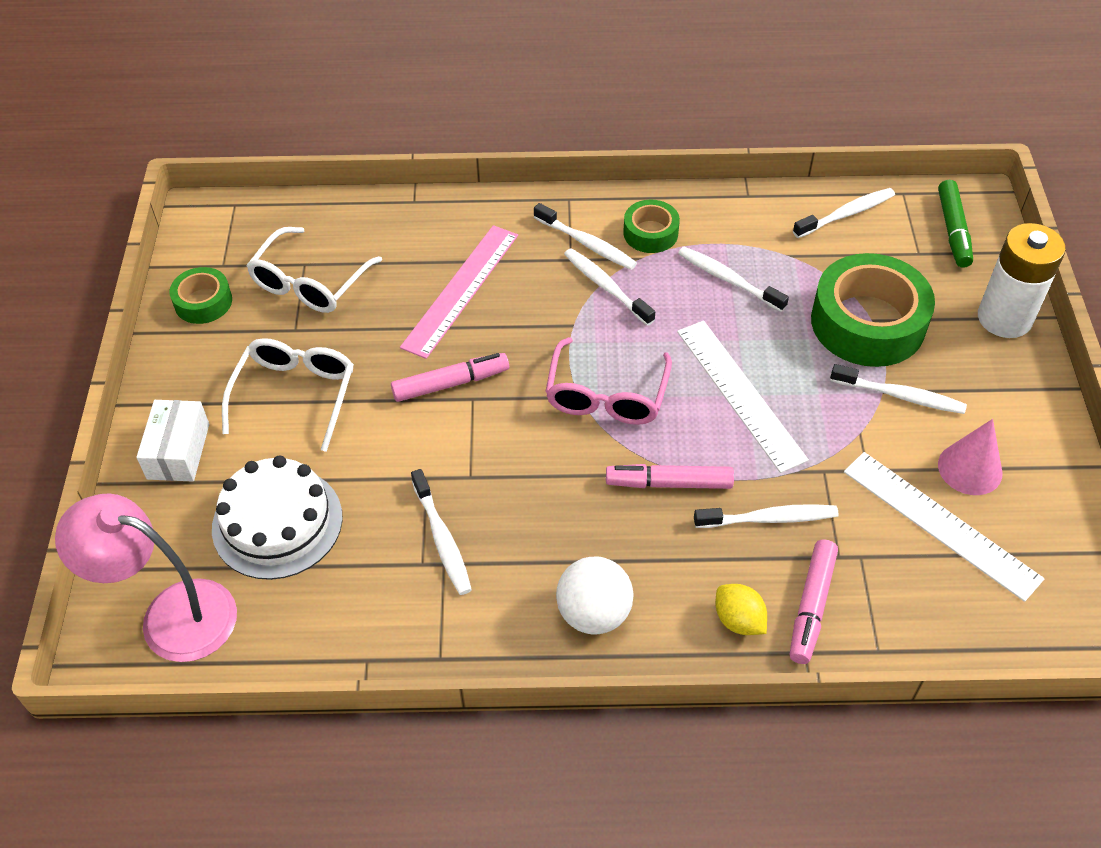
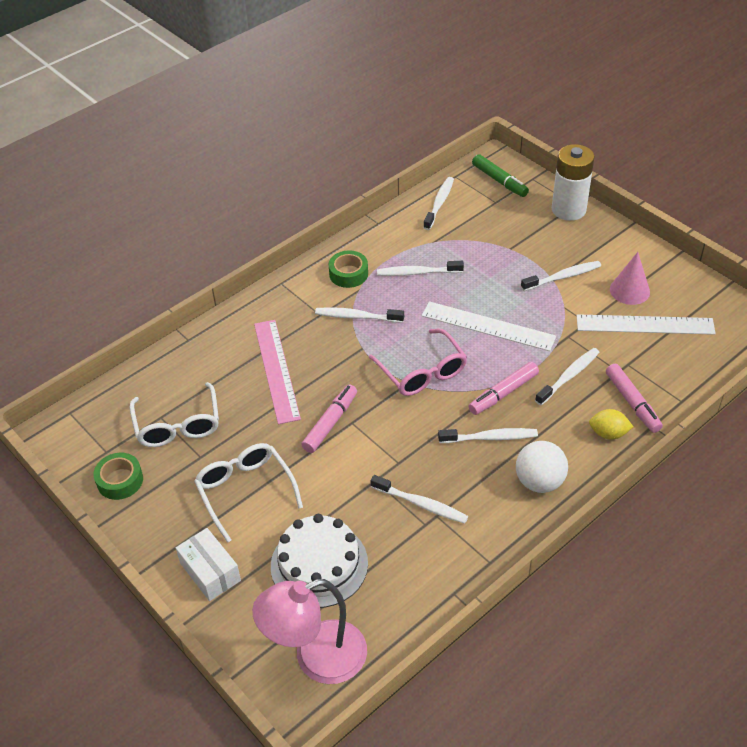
camera: 40 degrees left, 5 degrees down
white toothbrush [534,203,637,270] -> white toothbrush moved to [438,428,538,443]
green tape [811,253,935,367] -> none

